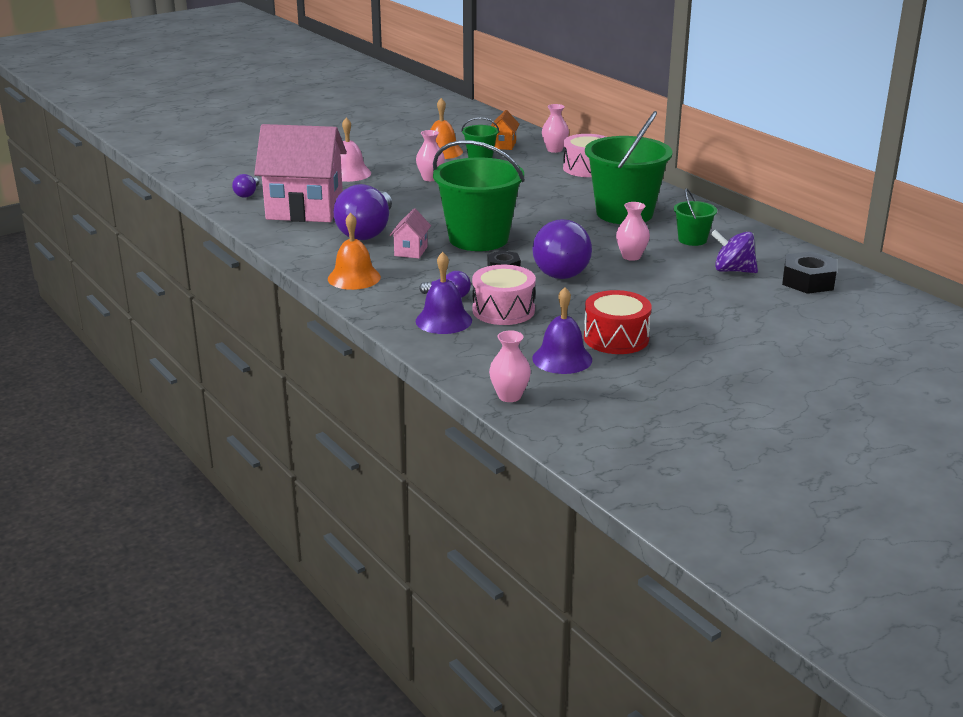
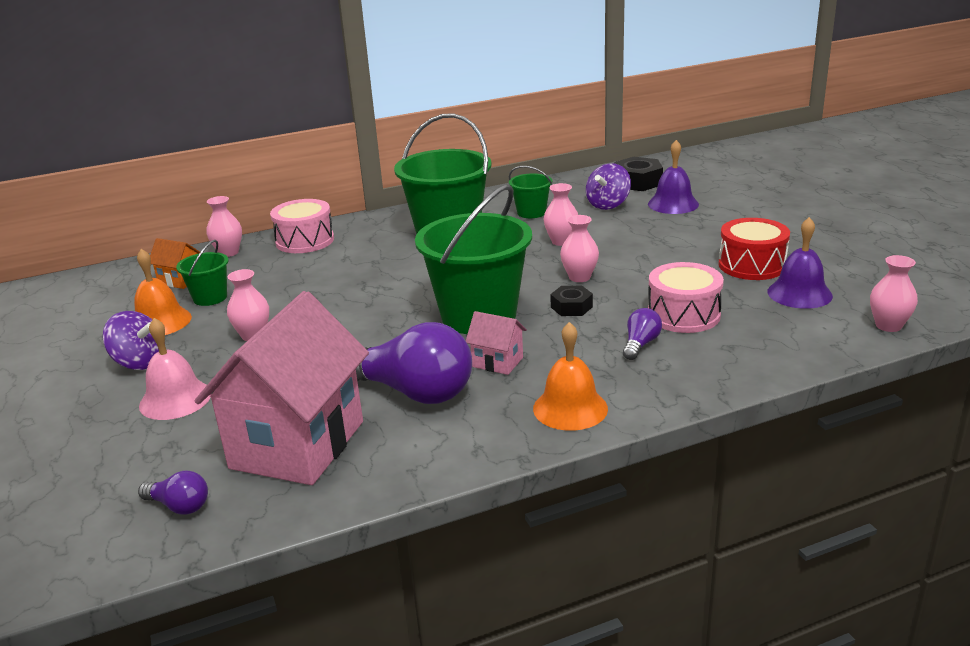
camera: 75 degrees left, 0 degrees up
purple bell [416,252,472,334] -> purple bell moved to [648,140,699,214]
purple light bulb [532,219,592,279] -> pink vase [560,215,599,282]
none -> purple spinning top [103,311,159,370]

